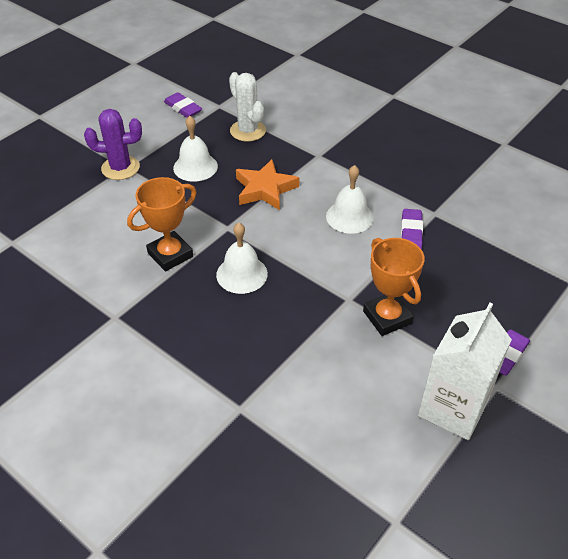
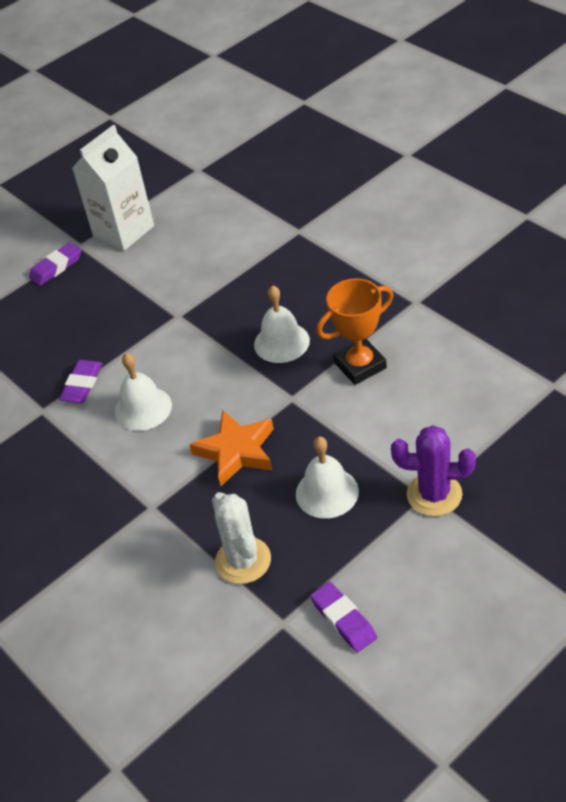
camera: 165 degrees left, 0 degrees up
orange trophy [363,238,425,336] -> none

